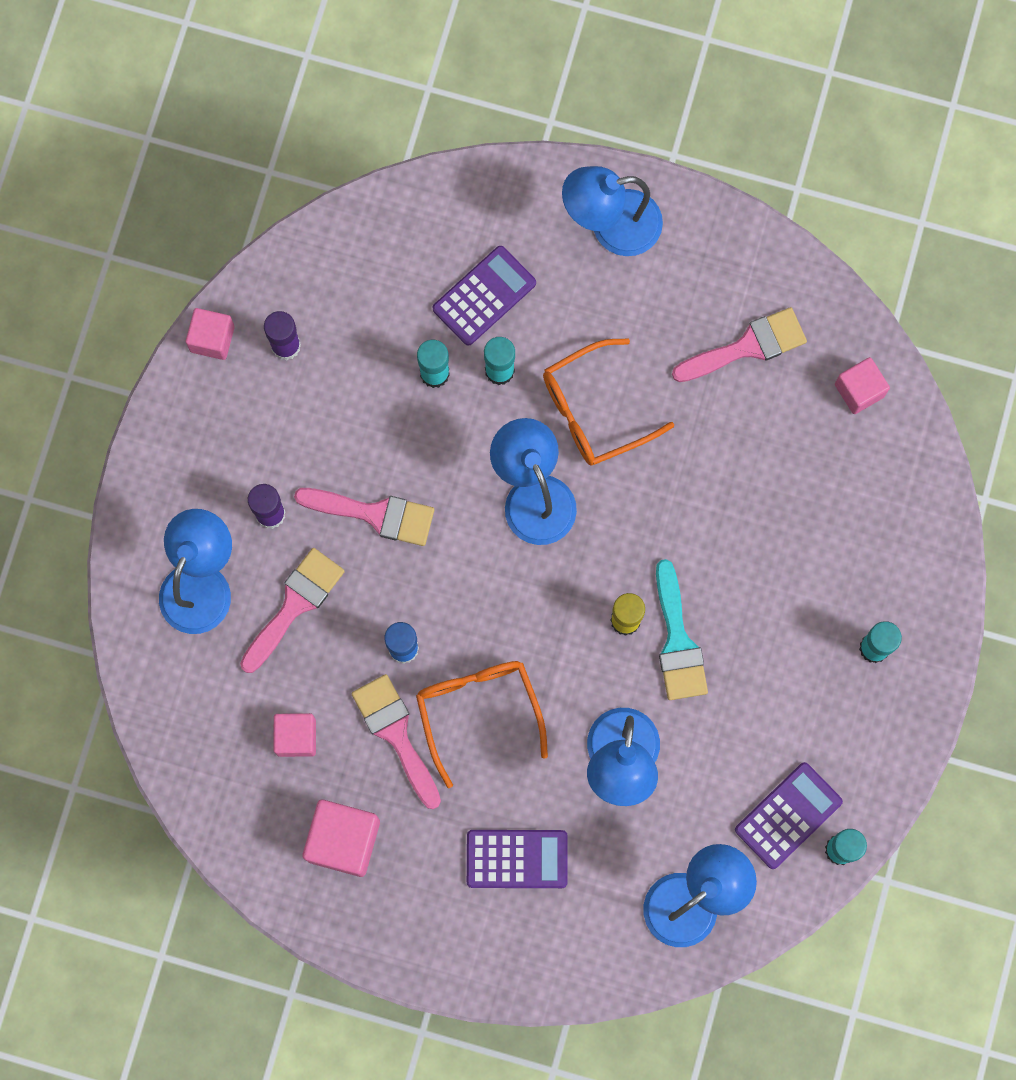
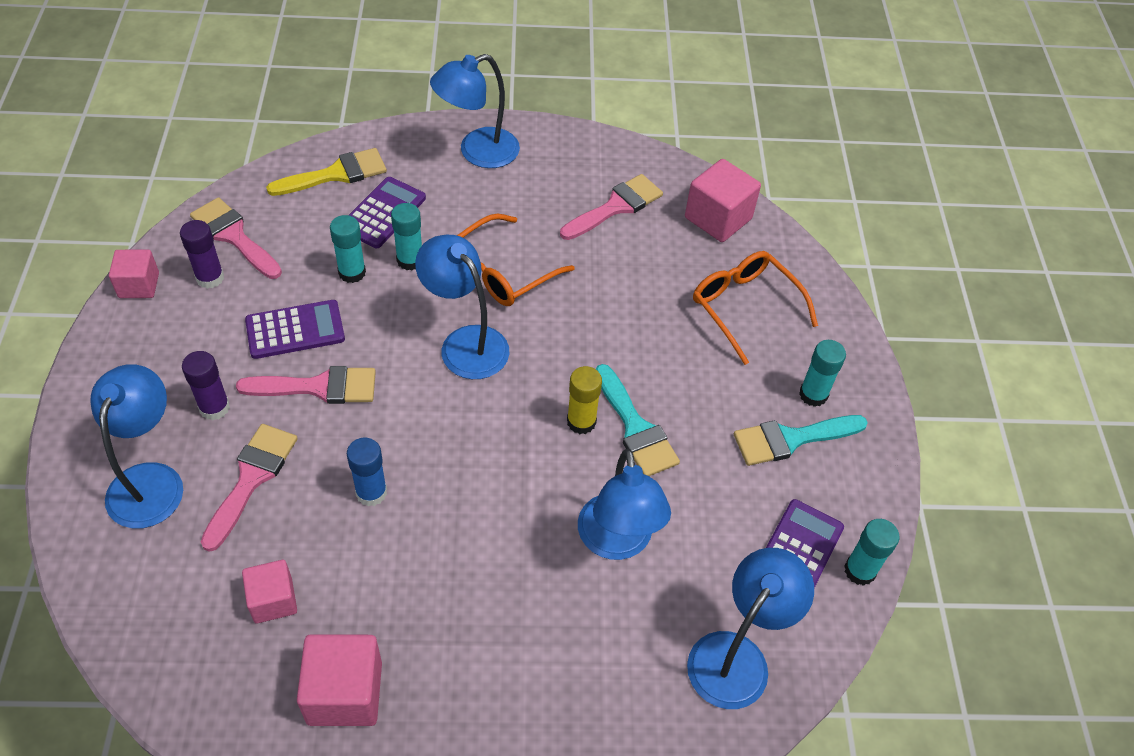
camera: 20 degrees left, 25 degrees down
pink brush [351,674,441,809] -> pink brush moved to [190,197,282,279]
orange glasses [416,661,548,788] -> orange glasses moved to [693,251,818,365]
purple calculator [467,830,568,888] -> purple calculator moved to [245,300,345,359]
pink cube [835,357,890,414] -> pink cube [685,159,761,242], size x1.55
none -> yellow brush [266,148,387,196]
none -> turquoise brush [734,415,868,466]

